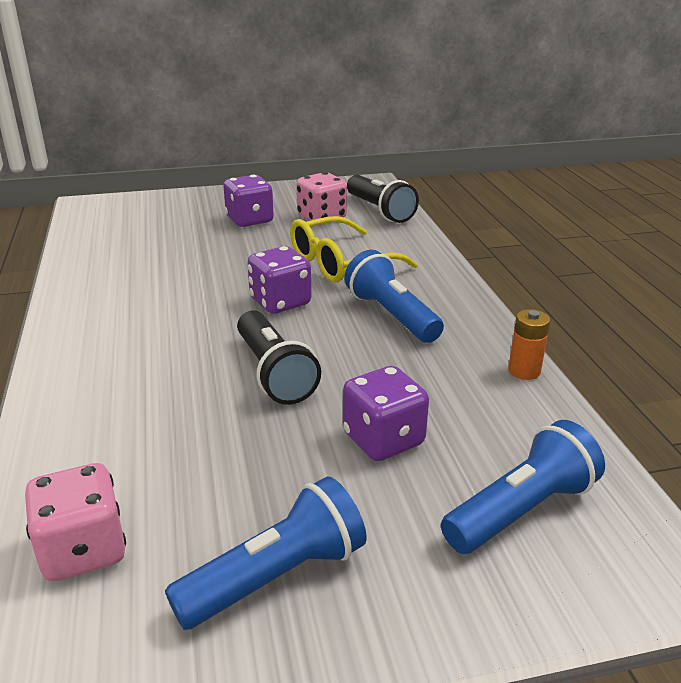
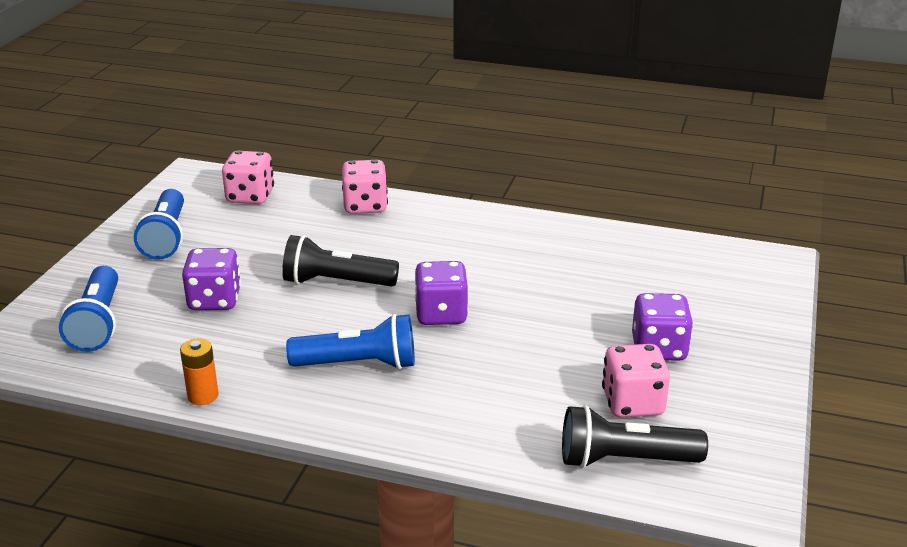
camera: 120 degrees right, 0 degrees up
yellow glasses [290,216,418,283] -> none
none -> pink dice [342,160,388,214]

